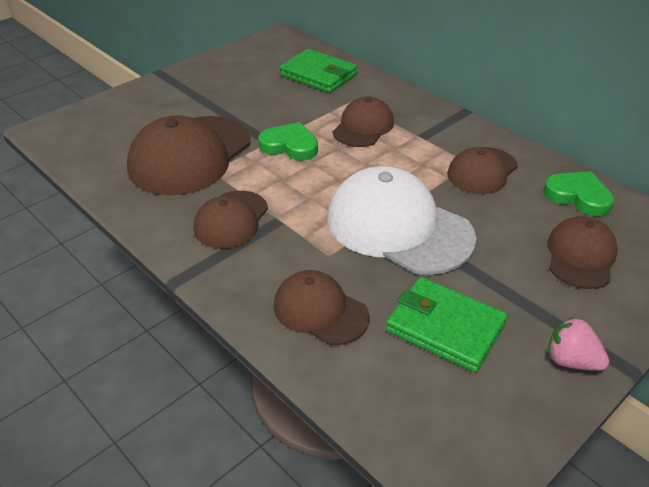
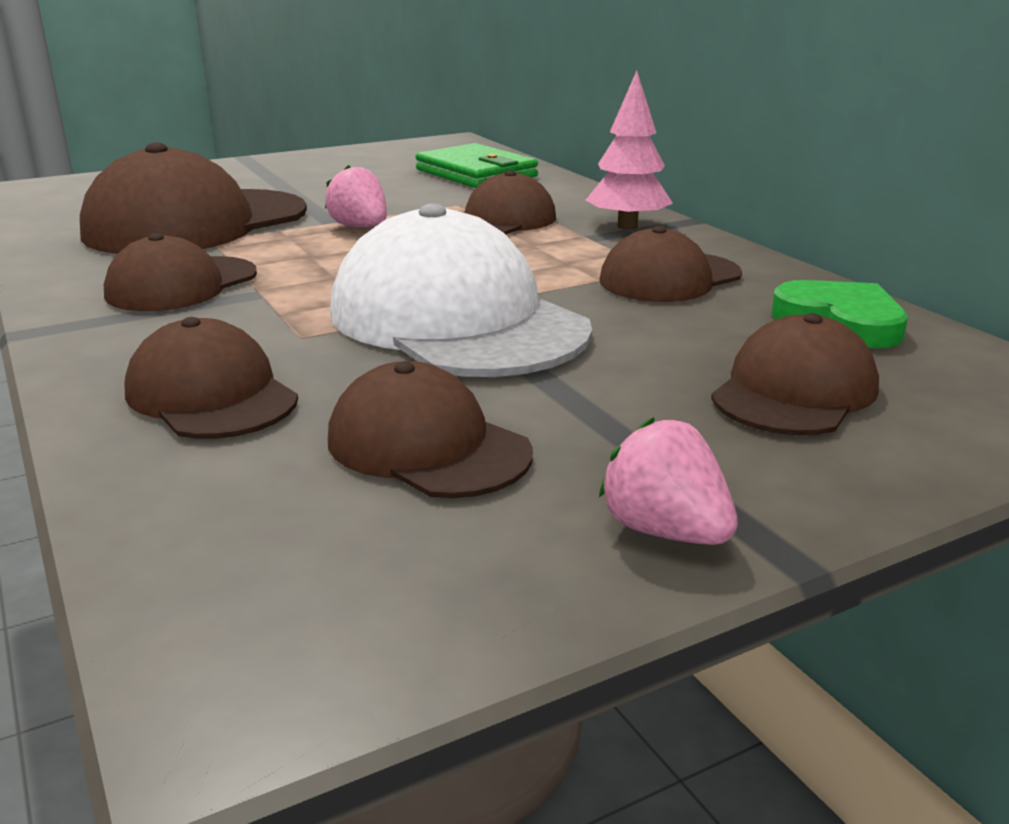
camera: 15 degrees right, 15 degrees down
green heart [258,122,318,161] -> pink strawberry [325,165,387,227]
green wallet [386,277,507,372] -> brown cap [328,361,533,498]
none -> pink tree [586,71,673,230]

